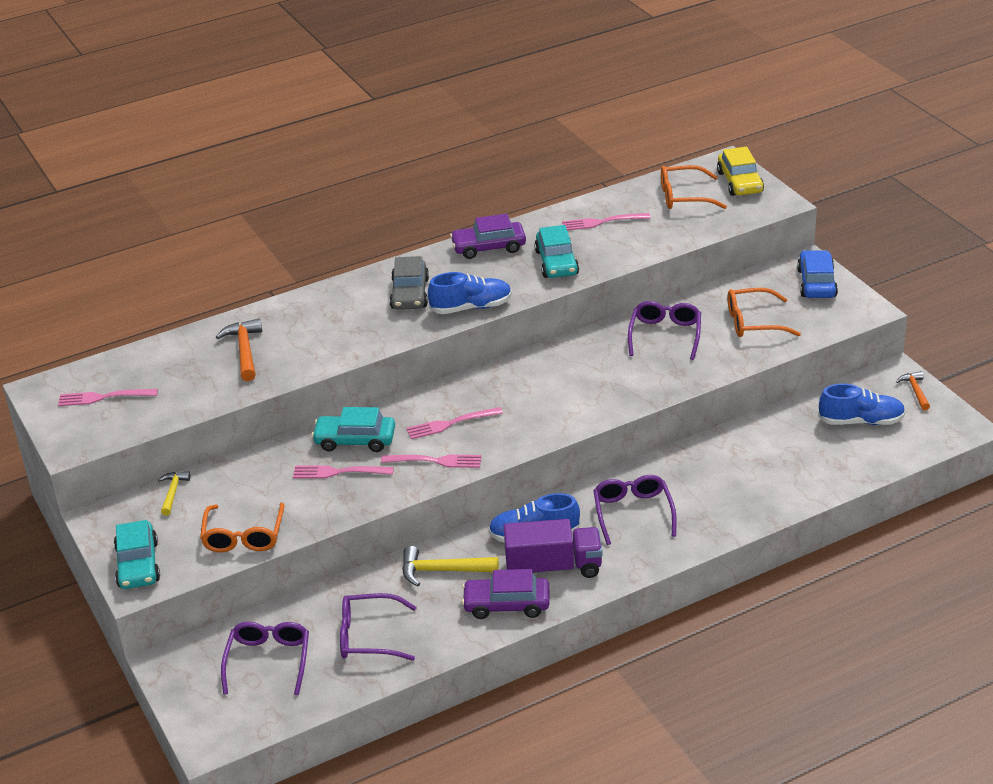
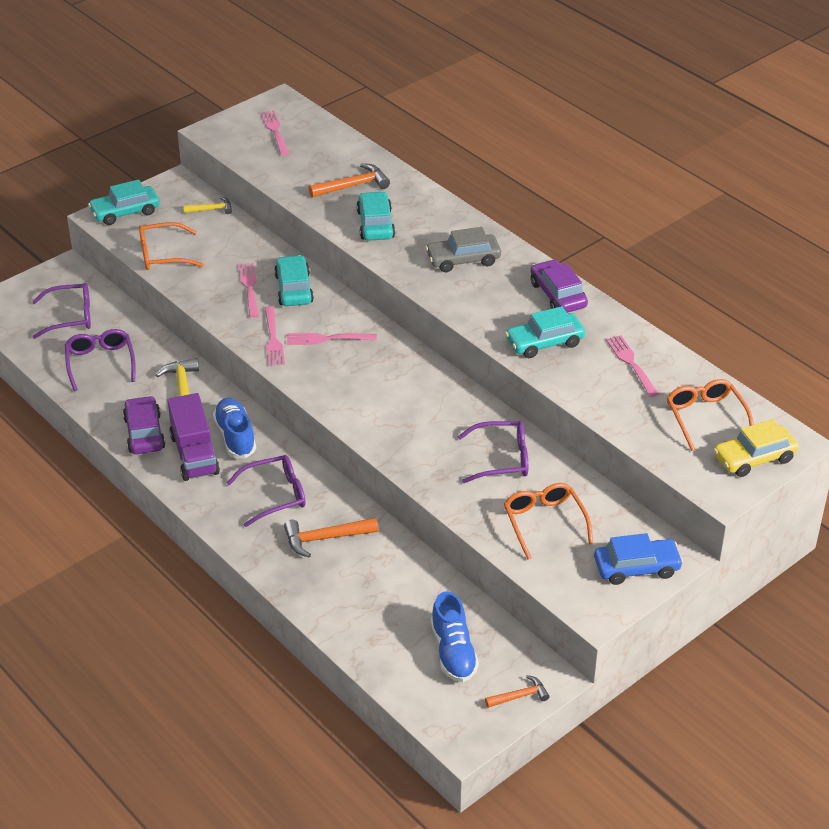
camera: 75 degrees right, 5 degrees up
pink fork [406,407,503,439] -> pink fork turned 60 degrees counterclockwise [287,333,377,345]
blue shoe [428,272,512,314] -> none
none -> orange hammer [284,518,378,557]
none -> turquoise car [357,191,395,241]

